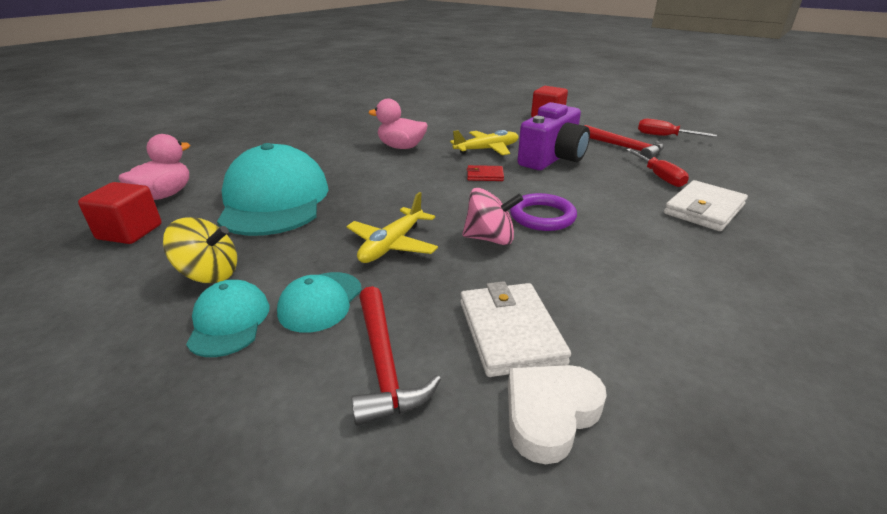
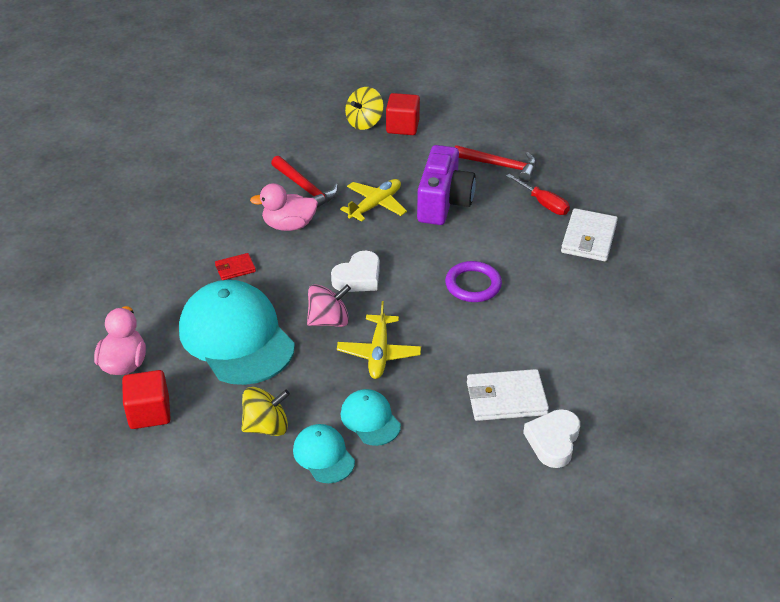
camera: 25 degrees left, 10 degrees up
turquoise cap [277,272,362,333] -> turquoise cap turned 150 degrees clockwise [341,389,401,446]
red hammer [351,286,441,426] -> red hammer moved to [271,155,338,208]
white wallet [460,281,571,377] -> white wallet turned 60 degrees counterclockwise [467,369,549,421]
pink spinning top [462,188,524,245] -> pink spinning top moved to [307,284,351,327]
red wallet [467,165,504,181] -> red wallet moved to [215,253,256,280]
red screwdriver [638,119,717,137] -> none
none -> white heart [331,251,380,292]
none -> yellow spinning top [345,87,384,130]

